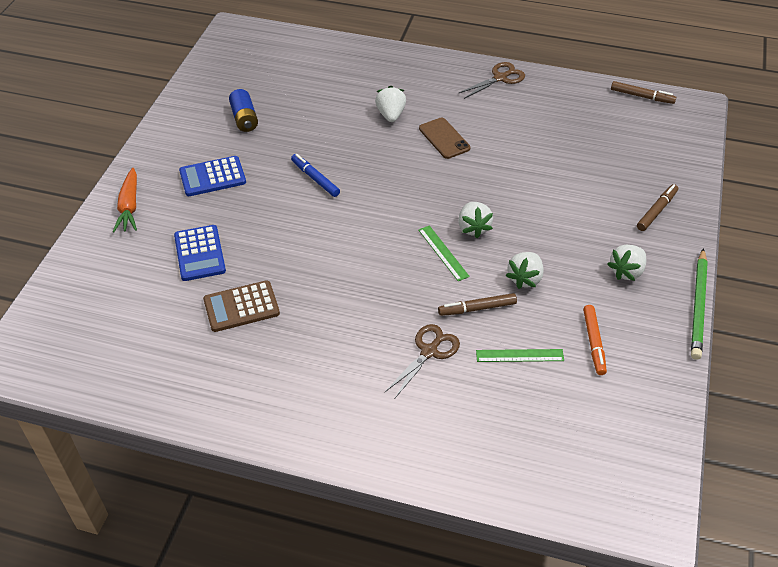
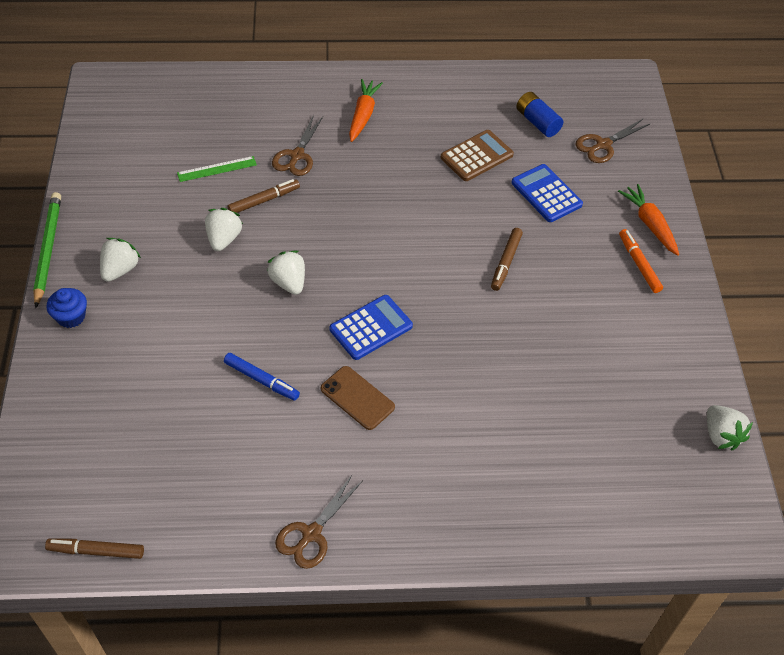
camera: 160 degrees right, 5 degrees up
blue calculator [179,156,246,196] -> blue calculator moved to [329,295,413,360]
blue battery [229,89,258,132] -> blue battery moved to [516,92,563,137]
blue marker [291,154,340,197] -> blue marker moved to [224,353,300,401]
white strawberry [375,86,406,122] -> white strawberry moved to [707,405,753,450]
green ruler [419,225,470,281] -> none
orange marker [583,305,607,375] -> orange marker moved to [619,229,663,293]
brown marker [637,184,678,231] -> brown marker moved to [491,228,523,291]
none -> blue cupcake [47,288,87,328]
none -> orange carrot [349,79,383,142]
none -> brown scissors [575,119,651,163]

